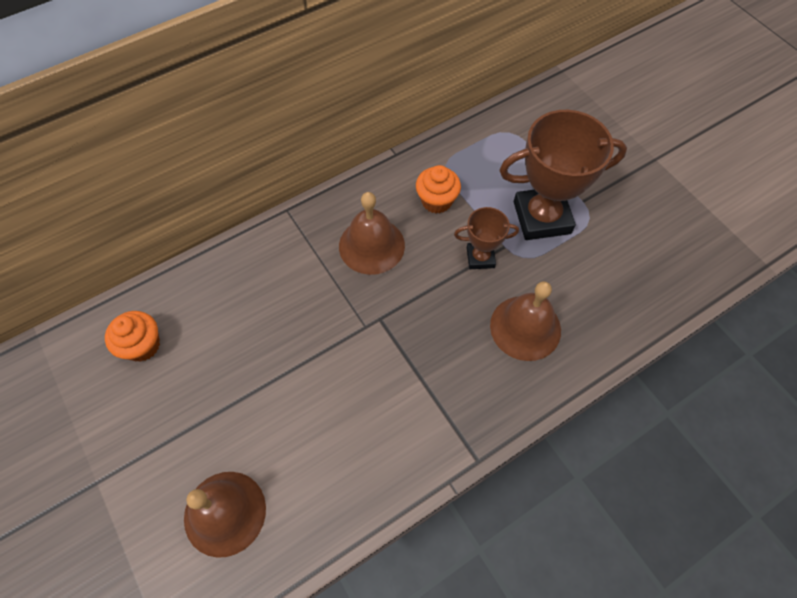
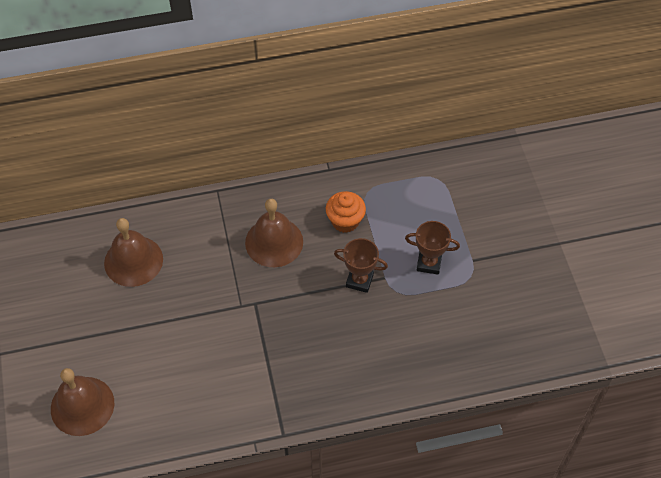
camera: 20 degrees right, 5 degrees down
orange cupcake [105,311,160,362] -> none
brown bell [490,281,561,361] -> brown bell moved to [104,218,163,287]
brown trophy [499,110,627,240] -> brown trophy [405,221,460,275], size x0.52

